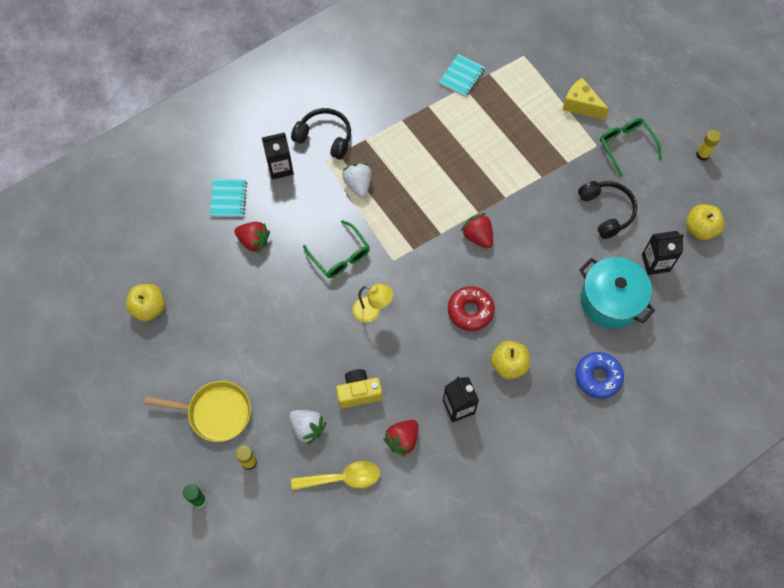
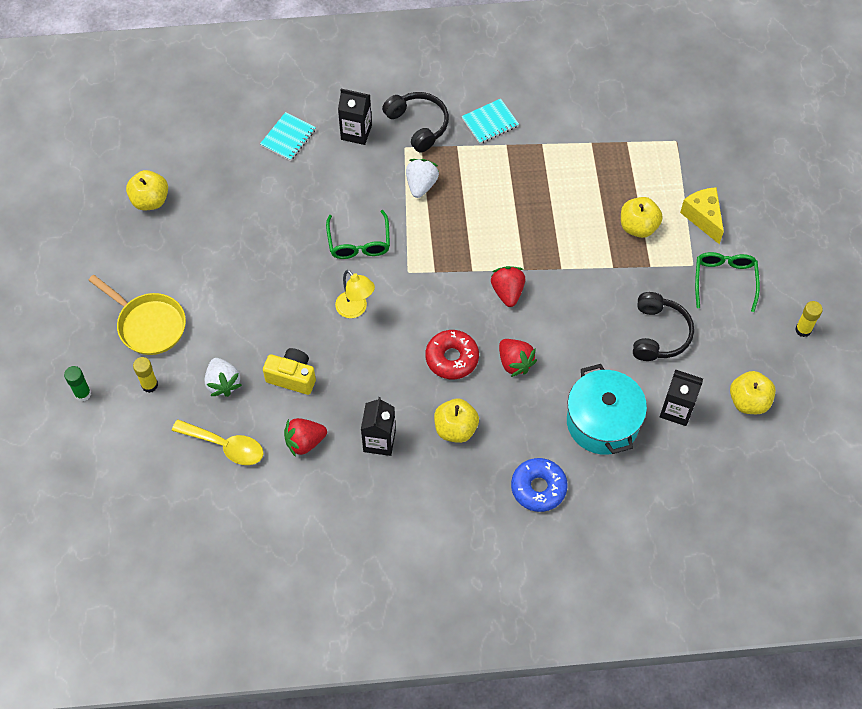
camera: 30 degrees right, 5 degrees down
red strawberry [235,222,270,253] -> red strawberry moved to [499,339,537,377]
turquoise notebook [439,54,485,97] -> turquoise notebook moved to [462,99,519,144]
none -> yellow apple [621,197,663,238]

